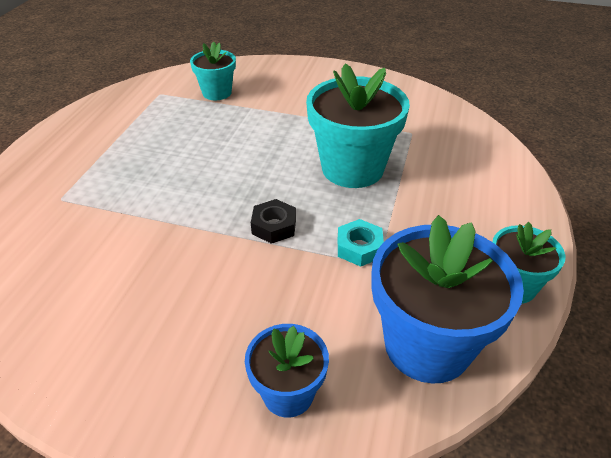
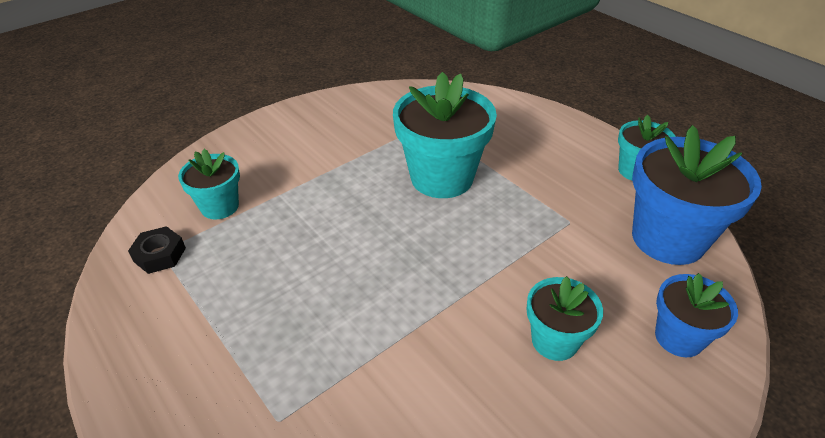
camera: 55 degrees left, 0 degrees up
black nut [251,199,296,244] -> black nut moved to [128,226,186,274]
turquoise nut [338,219,384,267] -> none
none -> turquoise flower pot [526,276,603,361]

